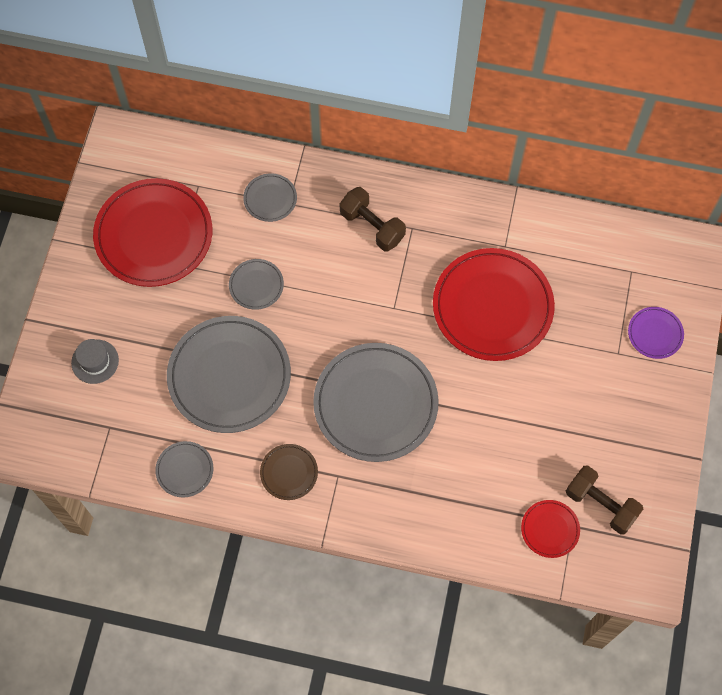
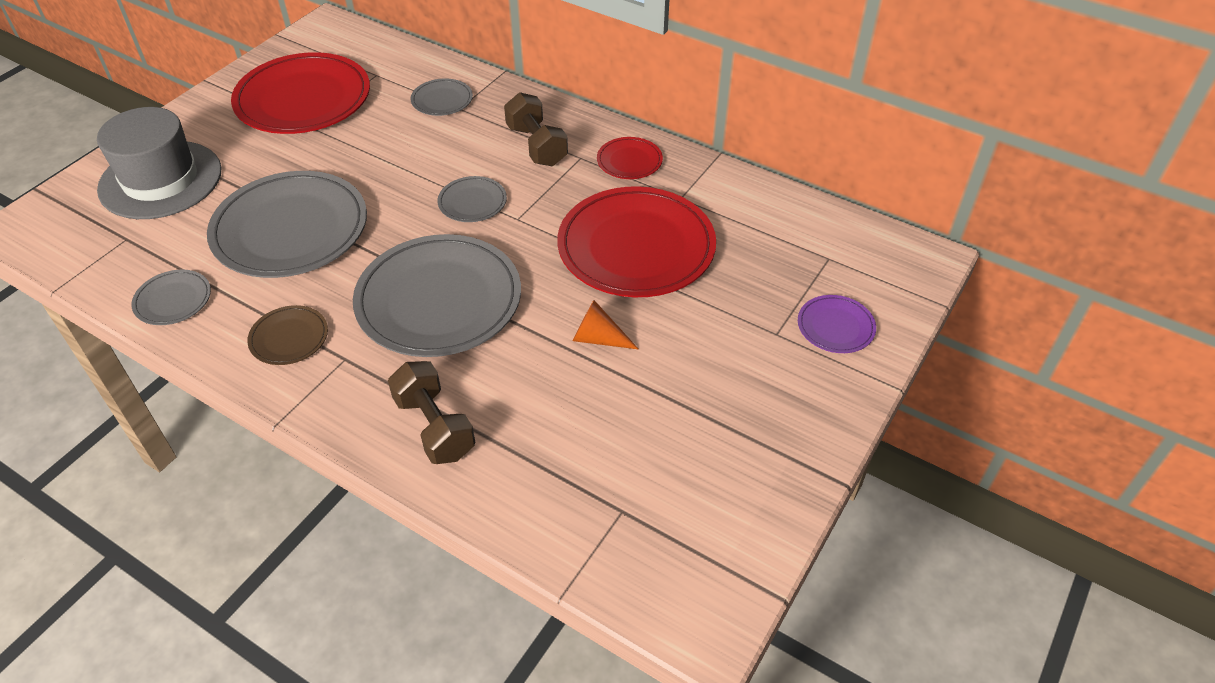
camera: 20 degrees right, 20 degrees down
grey hat [71,339,119,384] -> grey hat [97,107,222,219], size x2.10
grey plate [229,259,284,310] -> grey plate moved to [437,176,507,222]
red plate [521,500,580,558] -> red plate moved to [597,137,663,179]
brown dumbbell [566,466,643,535] -> brown dumbbell moved to [388,361,475,464]
none -> orange cone [573,300,638,349]

